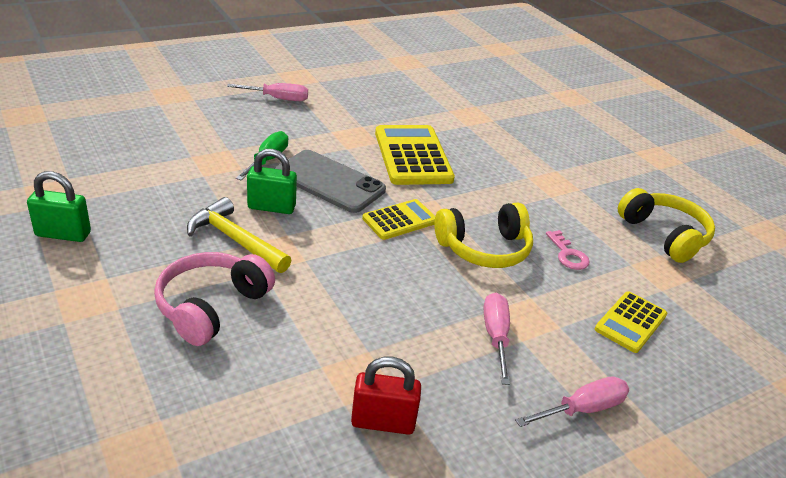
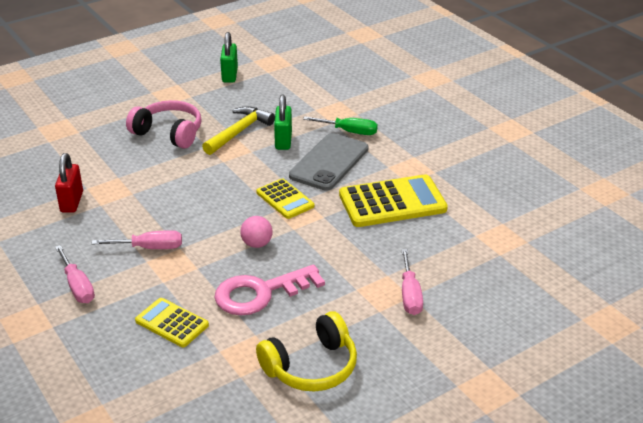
camera: 90 degrees right, 0 degrees up
pink screwdriver [227,83,308,101] -> pink screwdriver moved to [401,249,423,315]
yellow headphones [434,203,533,268] -> pink ball [240,216,273,248]
pink key [546,230,590,270] -> pink key [214,264,325,315], size x1.96

